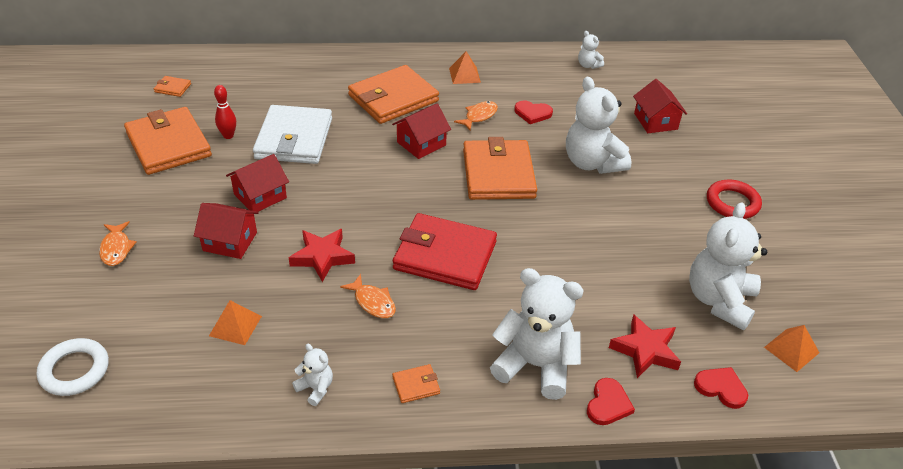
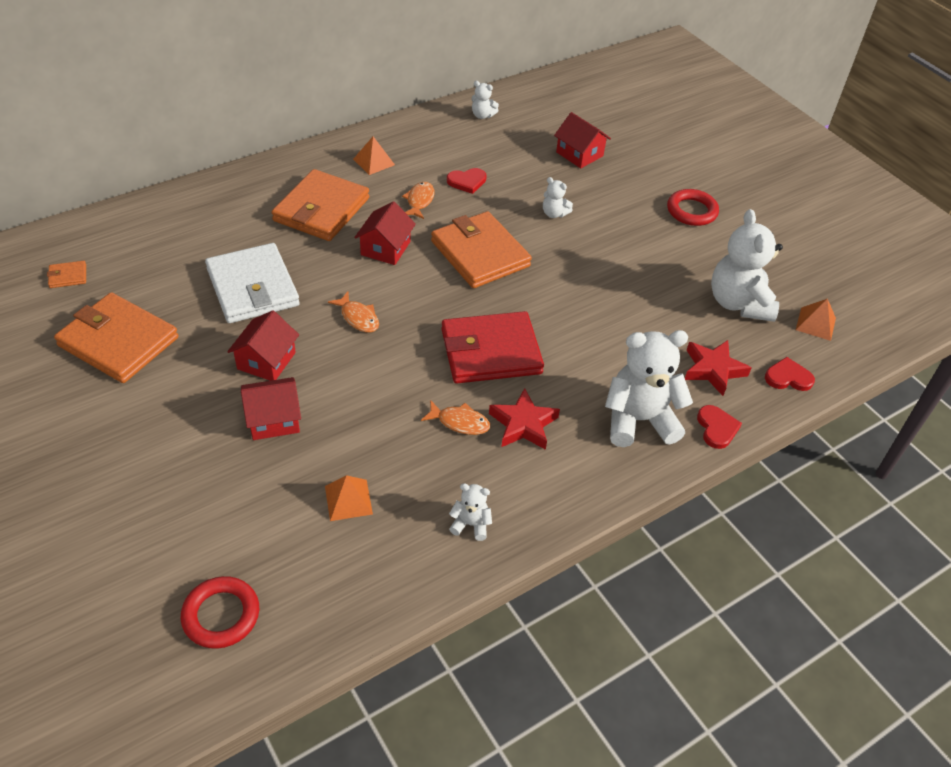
camera: 30 degrees left, 5 degrees up
white ring [37,338,109,396] -> red ring [181,576,259,649]
orange fish [99,221,137,266] -> orange fish moved to [328,292,379,333]
red bowling pin [214,85,236,139] -> none
red star [289,229,355,282] -> red star moved to [489,388,560,450]
orange wallet [392,364,440,403] -> none
white teddy bear [566,76,632,174] -> white teddy bear [543,177,573,218], size x0.46

